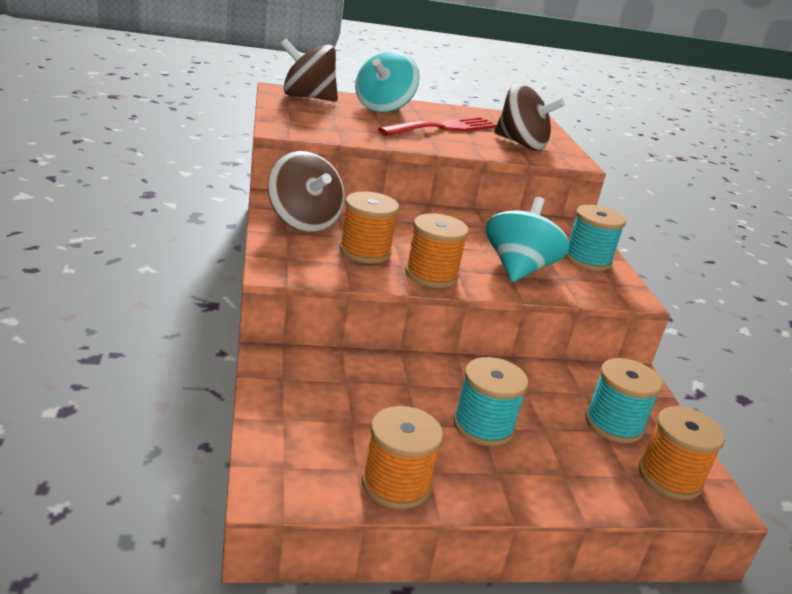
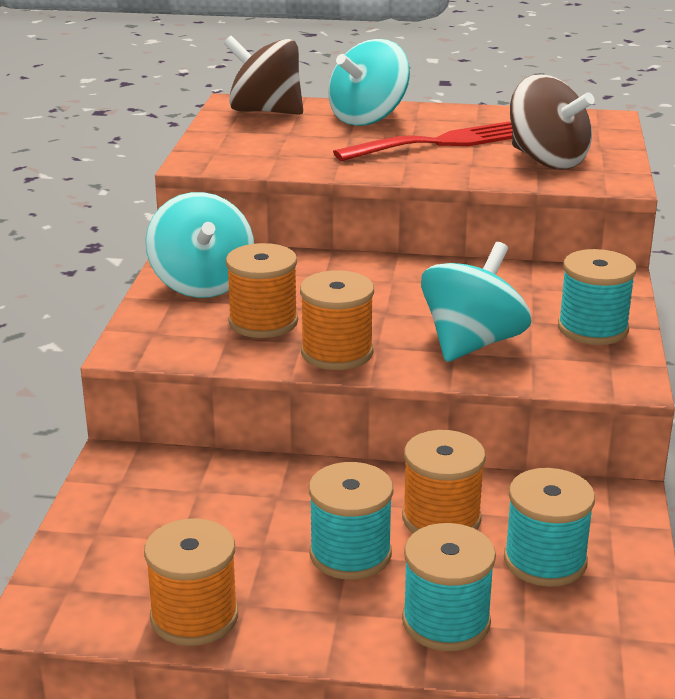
camera: 20 degrees right, 0 degrees up
brown spinning top [268,151,345,232] -> turquoise spinning top [146,192,254,298]
orange spool [639,406,725,500] -> orange spool moved to [402,430,486,533]
none -> turquoise spool [402,523,496,651]

